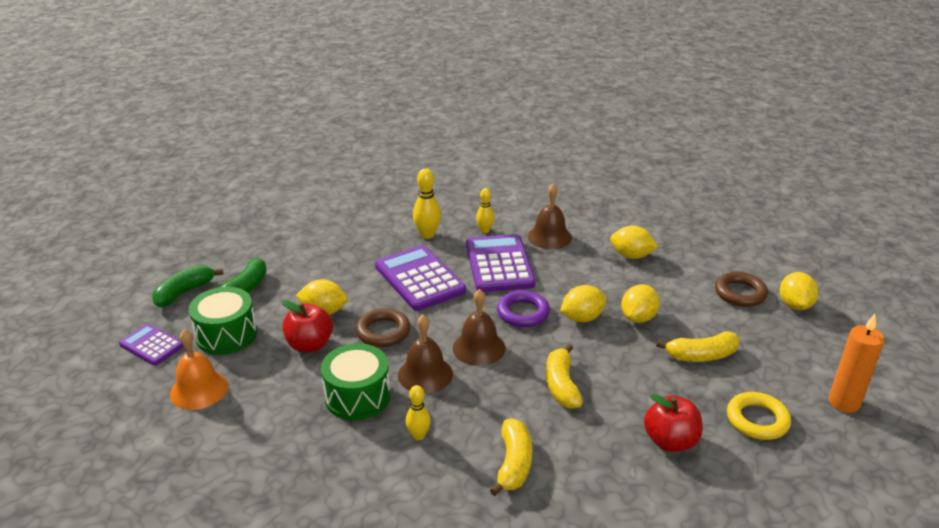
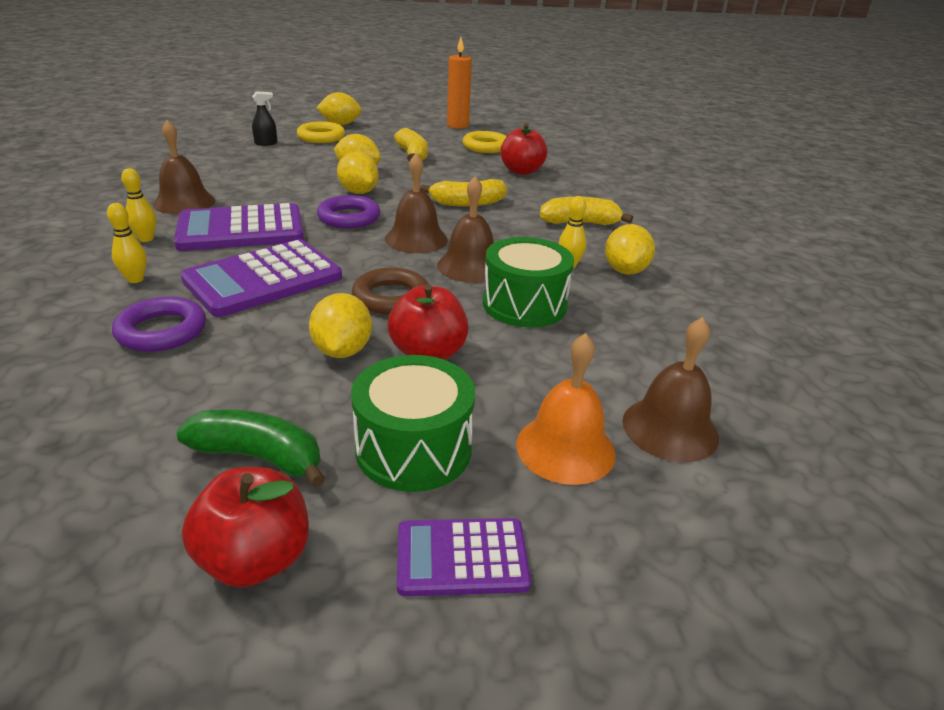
camera: 100 degrees left, 0 degrees up
purple calculator [119,324,184,366] -> purple calculator turned 60 degrees clockwise [397,518,531,596]
green banana [152,265,223,307] -> red apple [182,467,309,588]
yellow bowling pin [413,168,441,239] -> yellow bowling pin [107,203,147,283], size x0.65
yellow lemon [610,226,658,259] -> yellow lemon moved to [605,224,655,274]
brown ring [715,272,768,307] -> yellow ring [297,121,345,143]
none -> purple ring [112,296,206,352]
none -> black spray bottle [252,91,277,146]
none -> brown bell [622,317,719,462]

